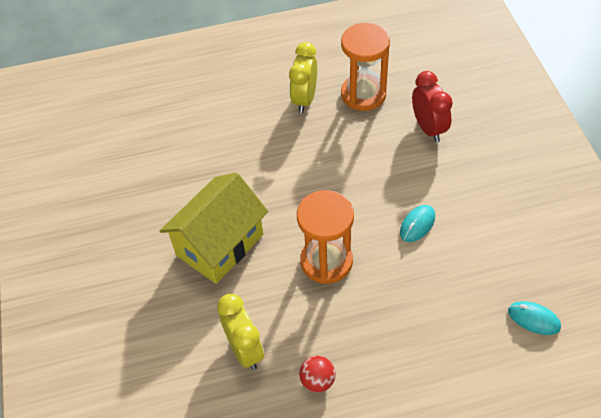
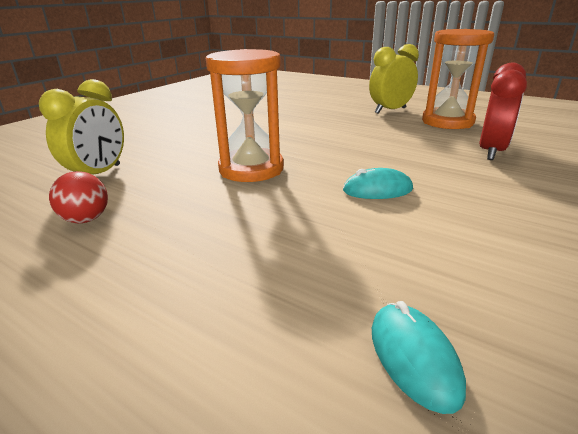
camera: 45 degrees right, 25 degrees down
yellow house [160,173,268,284] -> none

